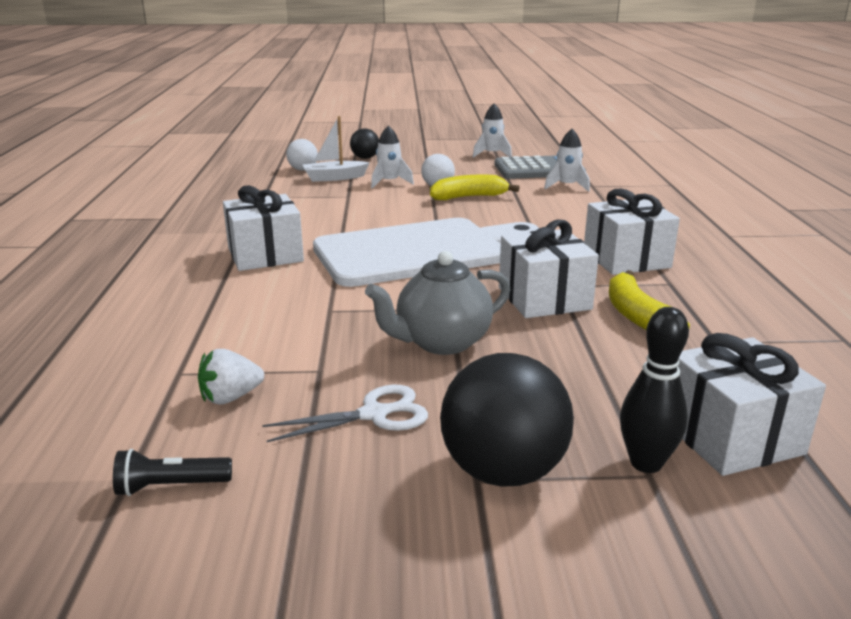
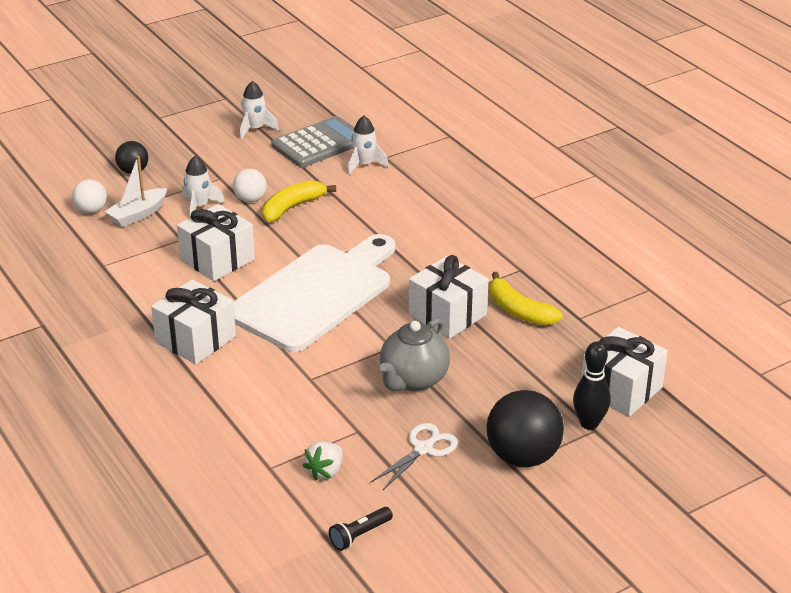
camera: 30 degrees left, 10 degrees up
white gift [584,188,680,275] -> white gift moved to [177,204,255,281]

